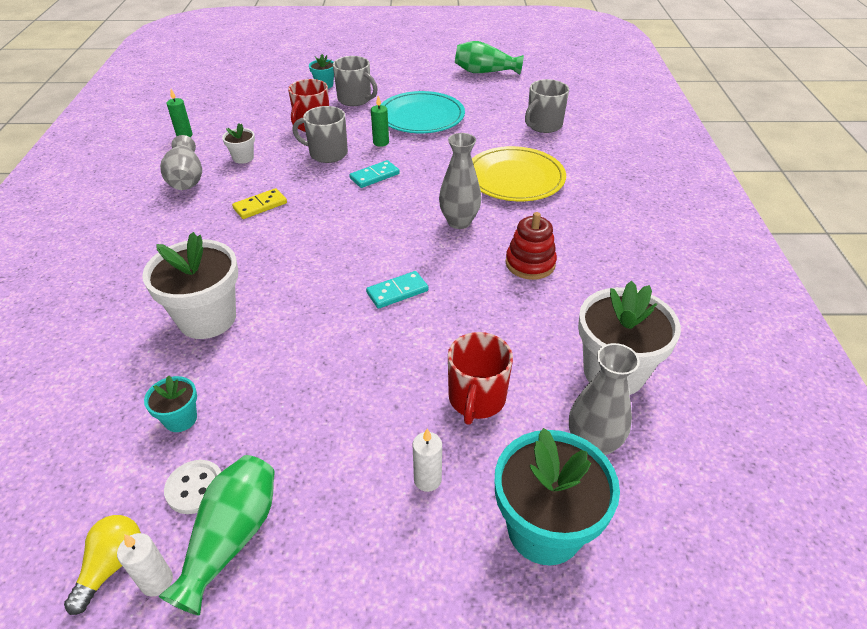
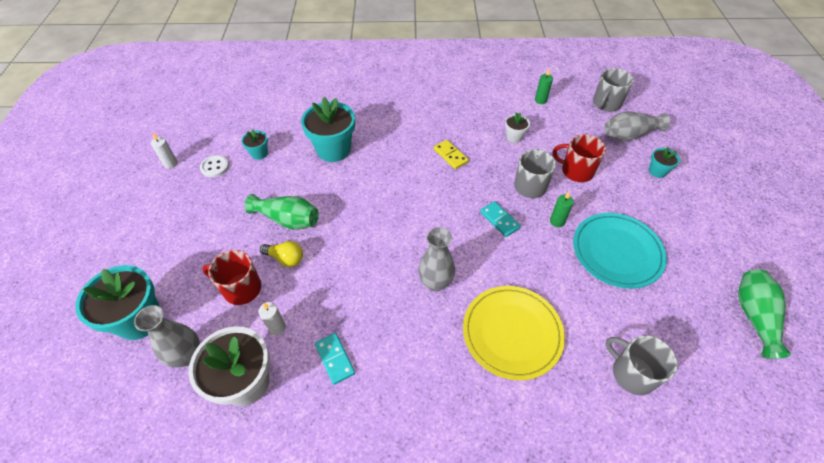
camera: 90 degrees right, 10 degrees up
yellow light bulb [64,515,141,615] -> yellow light bulb moved to [260,241,303,267]
white flower pot [142,232,238,339] -> turquoise flower pot [301,97,355,162]
green vase [159,455,275,616] -> green vase moved to [245,194,319,230]
grey vase [160,135,202,190] -> grey vase moved to [605,111,670,141]
grey mug [333,56,378,106] -> grey mug moved to [593,68,634,112]
turquoise domino [366,271,428,309] -> turquoise domino moved to [315,333,355,385]
white candle [412,429,442,492] -> white candle moved to [259,302,286,335]
red stacking toy [505,212,557,280] -> none

